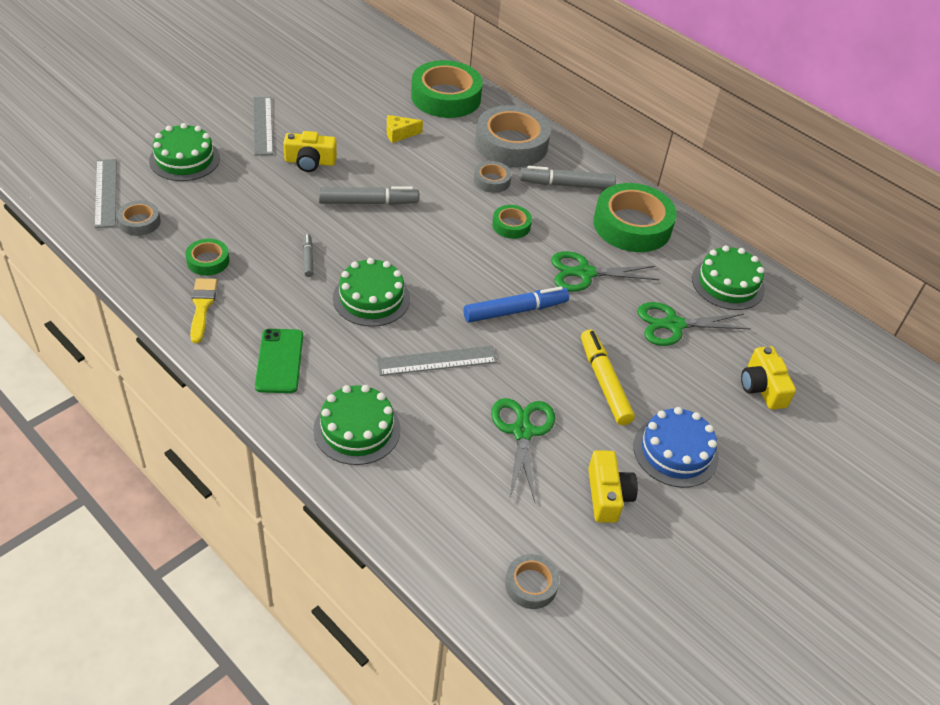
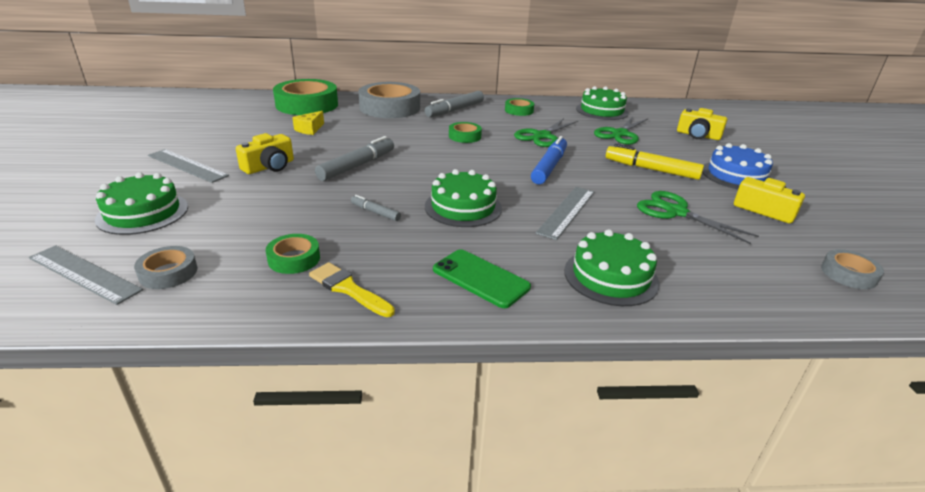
camera: 45 degrees left, 15 degrees down
grey tape [474,161,512,193] -> none
green tape [594,183,677,252] -> green tape [505,98,534,116], size x0.48

